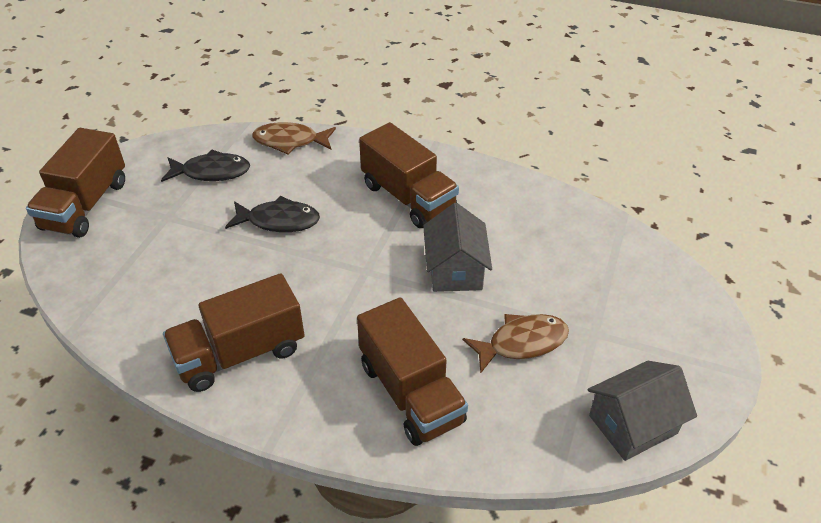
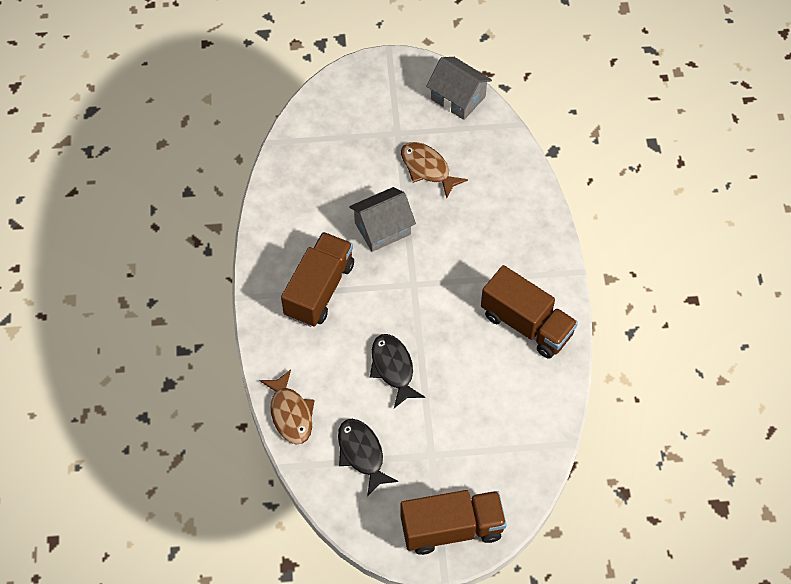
camera: 115 degrees left, 15 degrees up
brown truck [357,297,468,446] -> none

